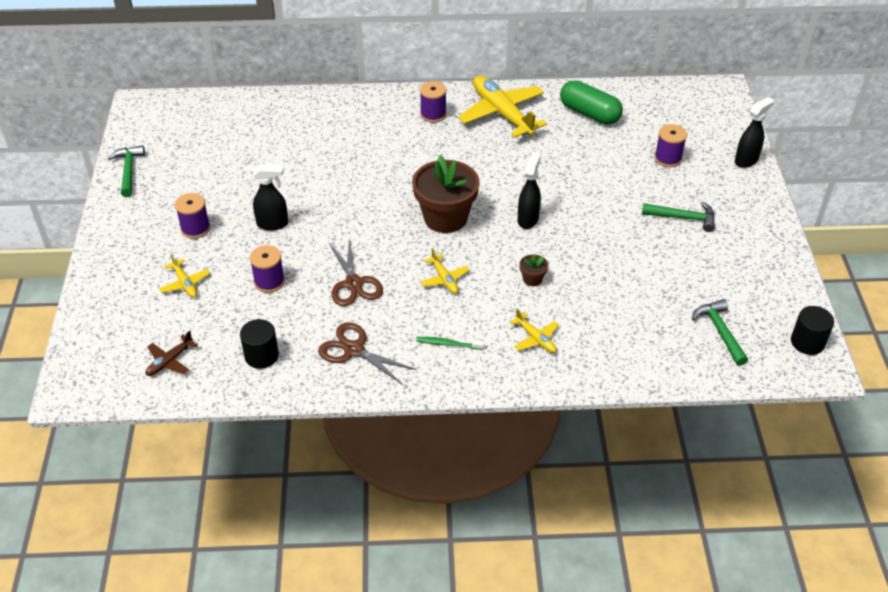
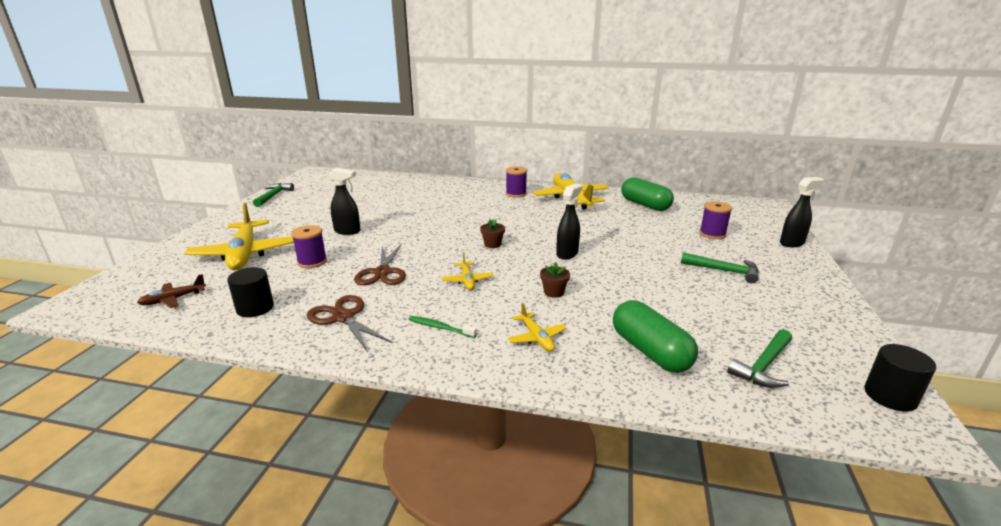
camera: 15 degrees right, 20 degrees down
yellow plane [159,253,210,298] -> yellow plane [184,203,294,270], size x2.15
purple spool [175,193,210,239] -> none
brown flower pot [412,155,480,233] -> brown flower pot [480,219,505,248], size x0.42
green hammer [692,299,748,366] -> green hammer turned 135 degrees counterclockwise [727,329,792,388]
none -> green capsule [613,300,698,373]

